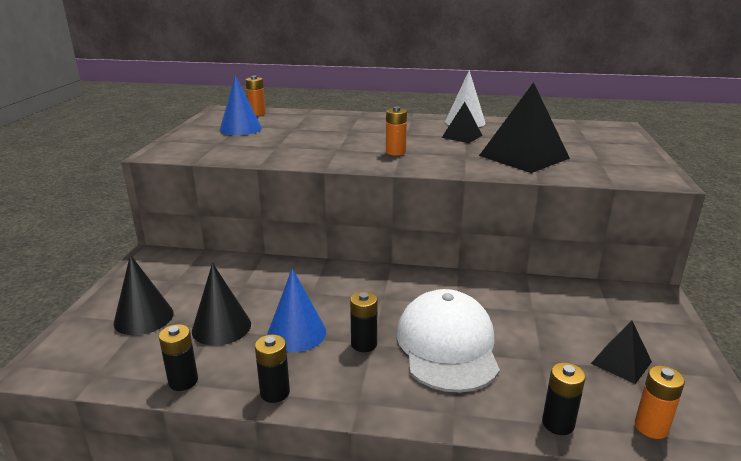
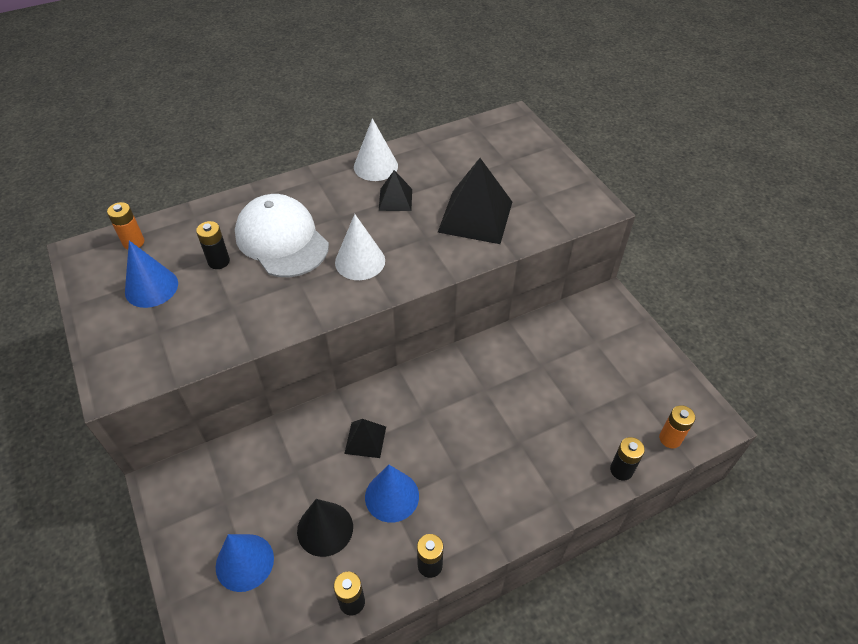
camera: 35 degrees left, 25 degrees up
black cone [114,255,174,335] -> blue cone [216,534,274,592]
black battery [350,291,377,352] -> black battery moved to [196,221,230,269]
orange battery [386,107,407,156] -> white cone [335,214,385,280]
white cap [397,289,500,393] -> white cap moved to [235,194,329,277]
black pyramid [591,321,652,384] -> black pyramid moved to [344,419,386,458]

